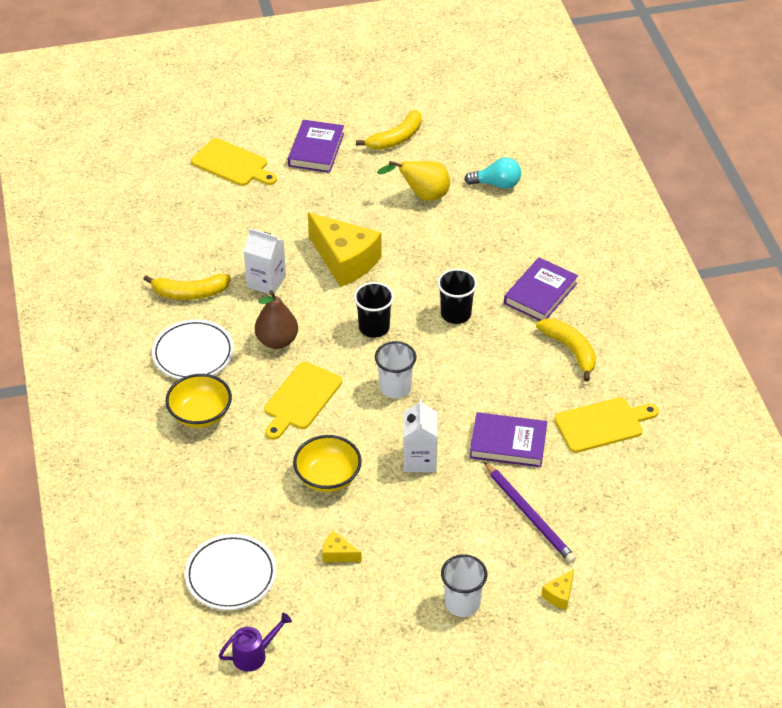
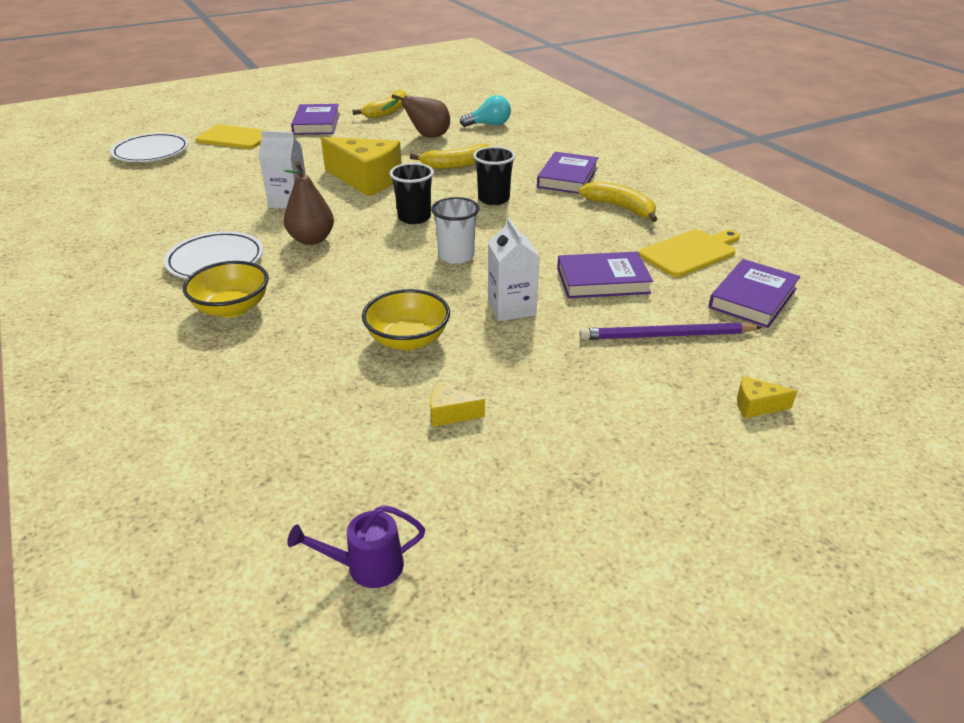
camera: 15 degrees left, 10 degrees down
yellow banana [144,274,231,300] -> yellow banana moved to [410,144,490,169]
white plate [185,534,276,610] -> white plate moved to [110,133,189,162]
purple watering can [219,613,292,672] -> purple watering can turned 150 degrees counterclockwise [287,505,425,588]
yellow cutting board [264,362,342,440] -> none
yellow pear [377,161,450,201] -> brown pear [381,94,450,138]
white cup [441,554,488,617] -> none
purple pencil [484,462,576,563] -> purple pencil turned 135 degrees clockwise [579,322,762,340]
yellow cheese [542,569,574,610] -> yellow cheese turned 75 degrees clockwise [737,376,797,418]
none -> purple book [708,259,800,328]

